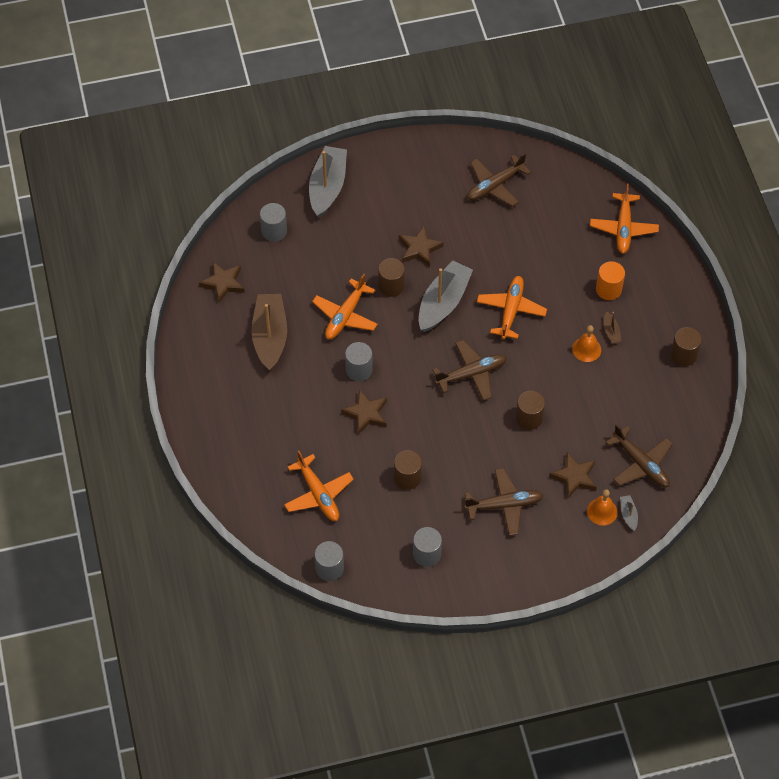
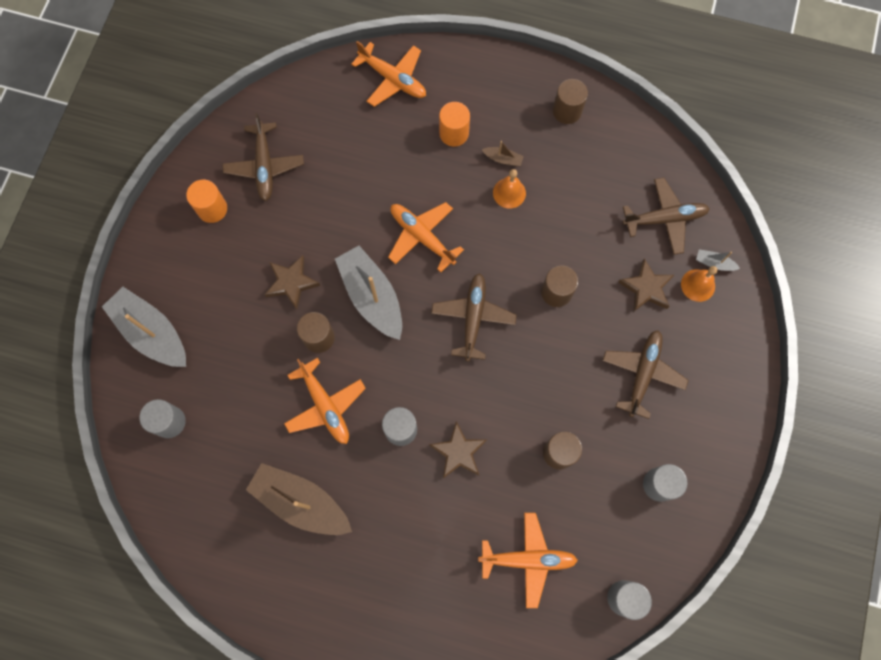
camera: 60 degrees left, 15 degrees up
brown star [199,262,245,303] -> none
none -> orange cylinder [186,180,227,223]

